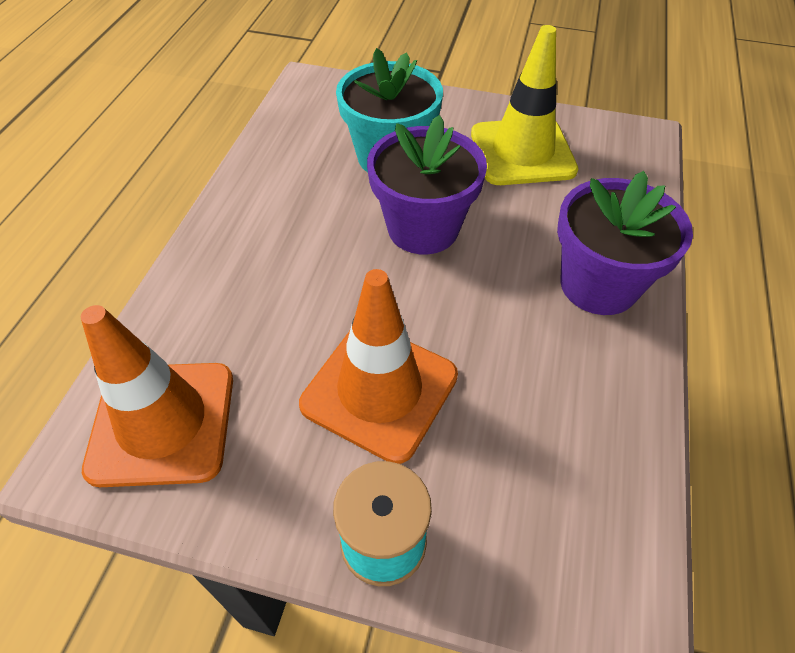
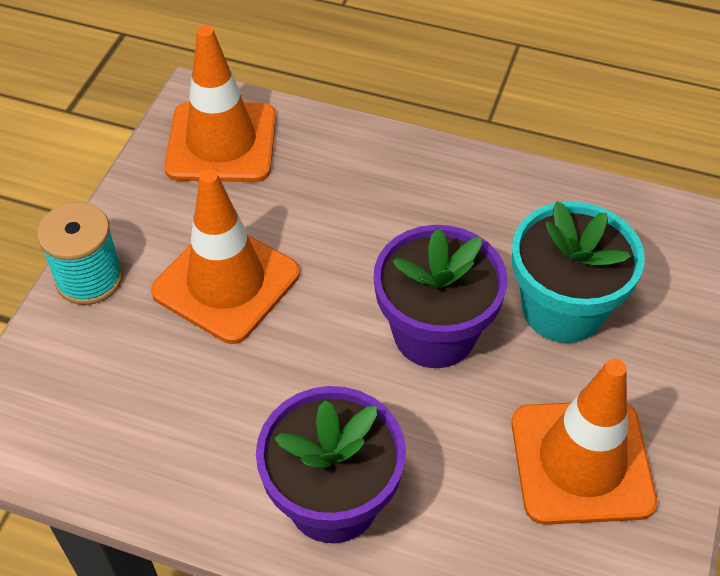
camera: 95 degrees right, 0 degrees up
yellow traffic cone [471,25,578,185] -> orange traffic cone [511,359,657,525]

